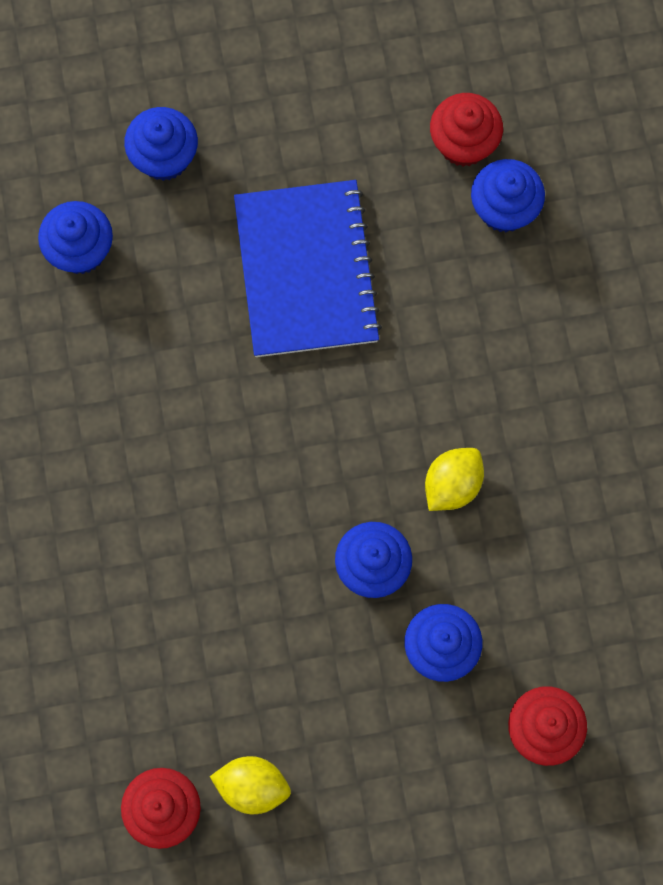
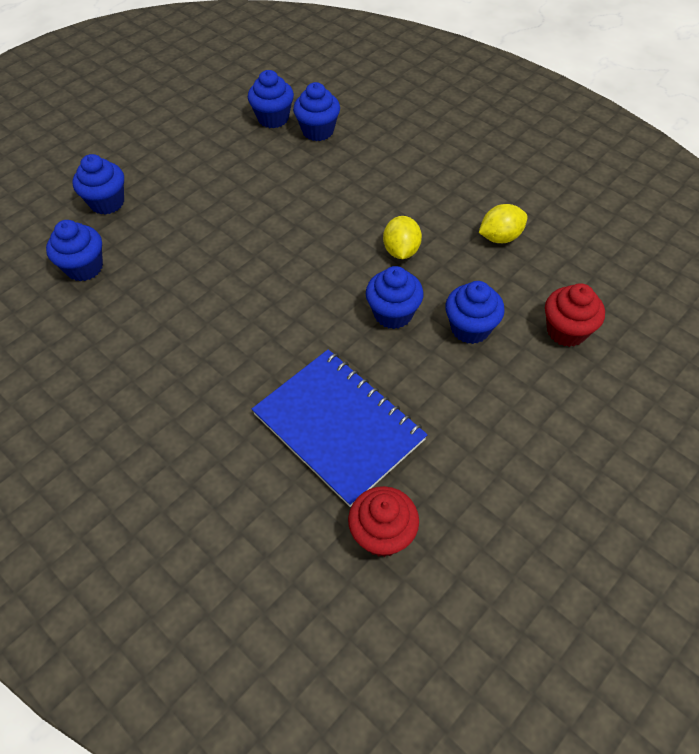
camera: 35 degrees left, 20 degrees down
yellow lemon [210,756,291,814] -> yellow lemon moved to [479,204,528,243]
blue notebook [234,180,382,357] -> blue notebook moved to [252,349,427,507]
red cupcake [430,93,503,167] -> blue cupcake [248,70,294,128]

